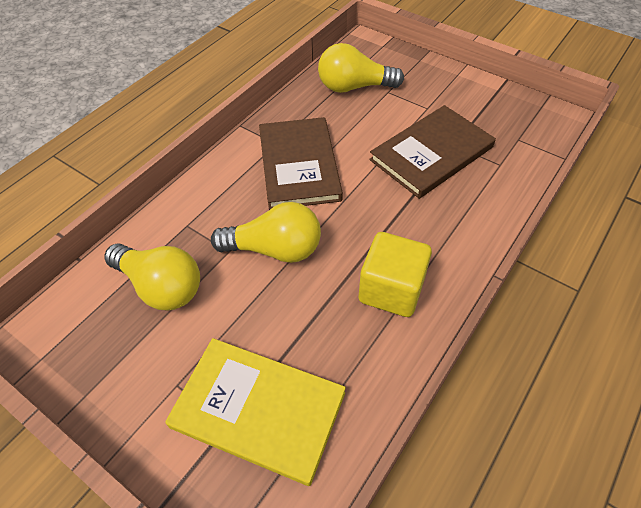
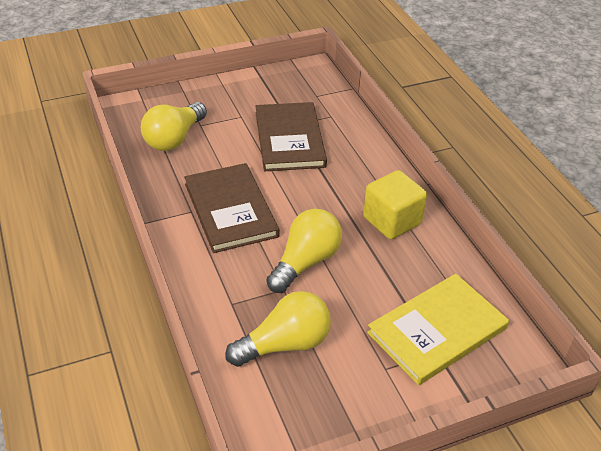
camera: 60 degrees left, 10 degrees down
brown book [259,117,343,210] -> brown book turned 45 degrees clockwise [184,163,280,253]

